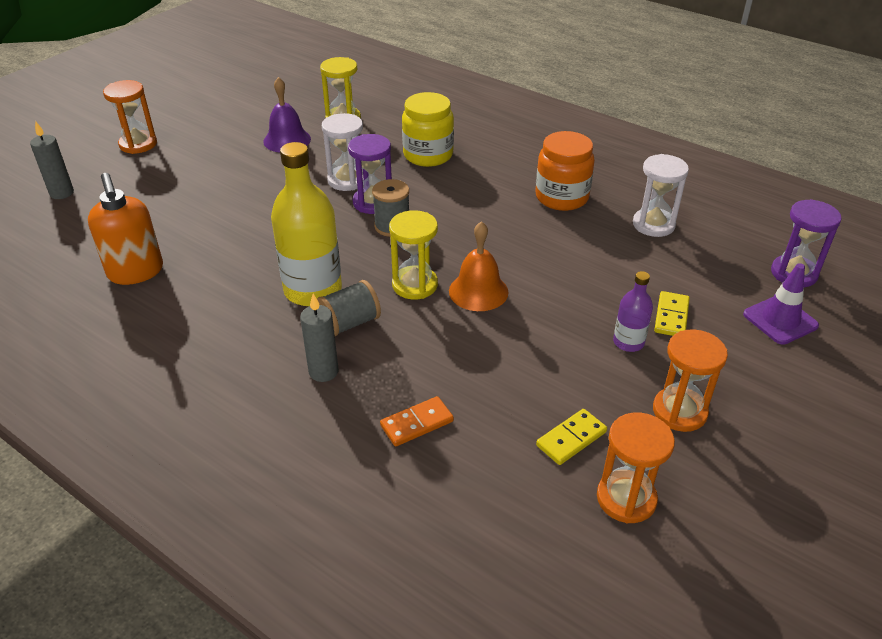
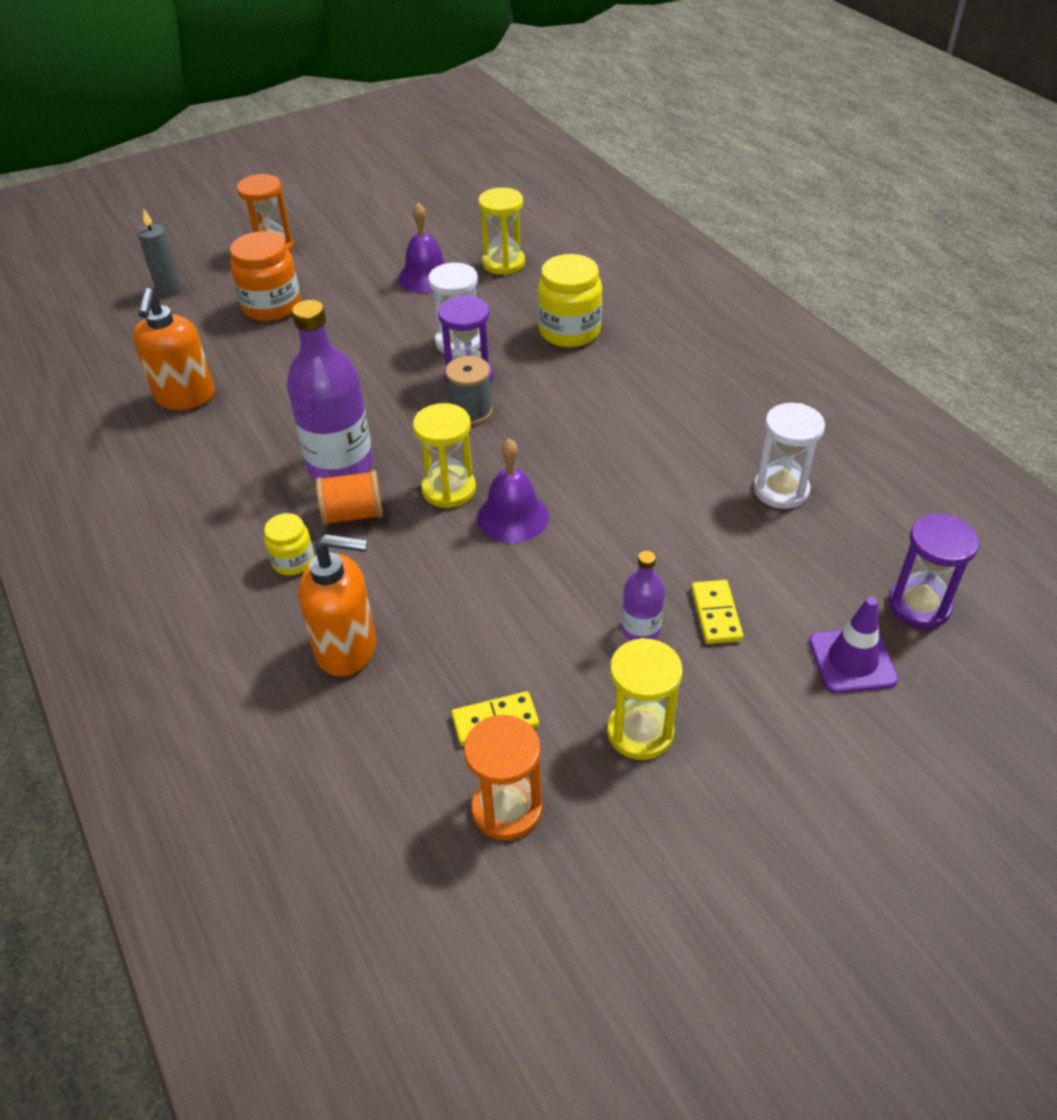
camera: 25 degrees right, 5 degrees up
yellow bottle [271,142,342,306] -> purple bottle [287,300,373,480]
grey candle [300,294,339,382] -> yellow jar [264,513,314,575]
grey spool [317,280,381,336] -> orange spool [316,470,383,525]
orange domino [380,396,454,447] -> orange soap dispenser [298,534,376,677]
orange bell [449,221,509,311] -> purple bell [477,438,549,543]
orange jar [535,131,595,211] -> orange jar moved to [230,231,301,321]
orange hourglass [653,329,728,432] -> yellow hourglass [607,638,682,760]
yellow domino [654,291,690,336] -> yellow domino turned 45 degrees counterclockwise [691,580,743,644]

